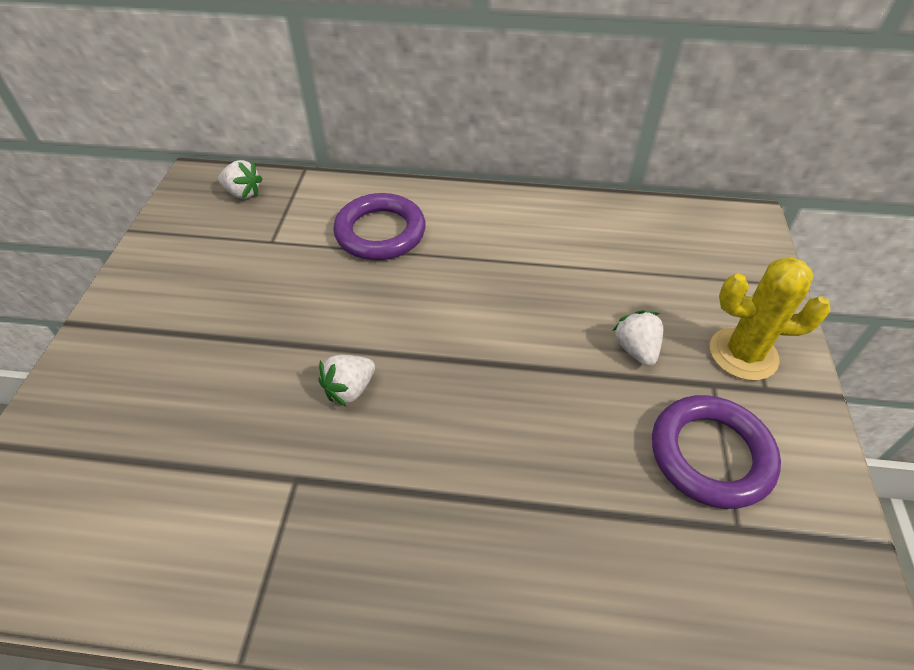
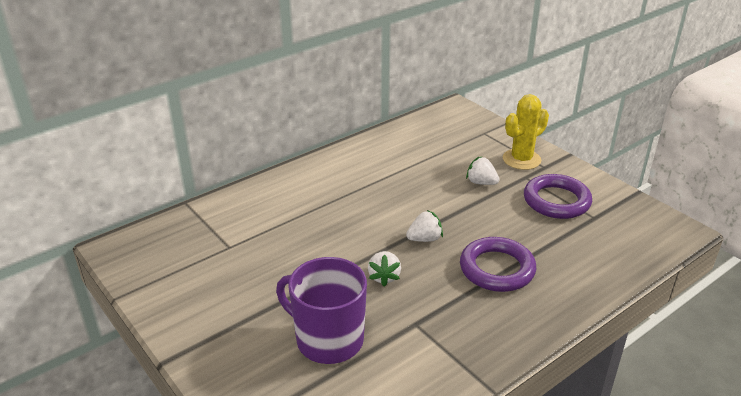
camera: 45 degrees left, 15 degrees down
white strawberry [218,160,263,199] -> white strawberry moved to [406,210,443,242]
purple ring [333,193,426,260] -> purple ring moved to [460,237,536,292]
none -> purple mug [276,257,367,364]

